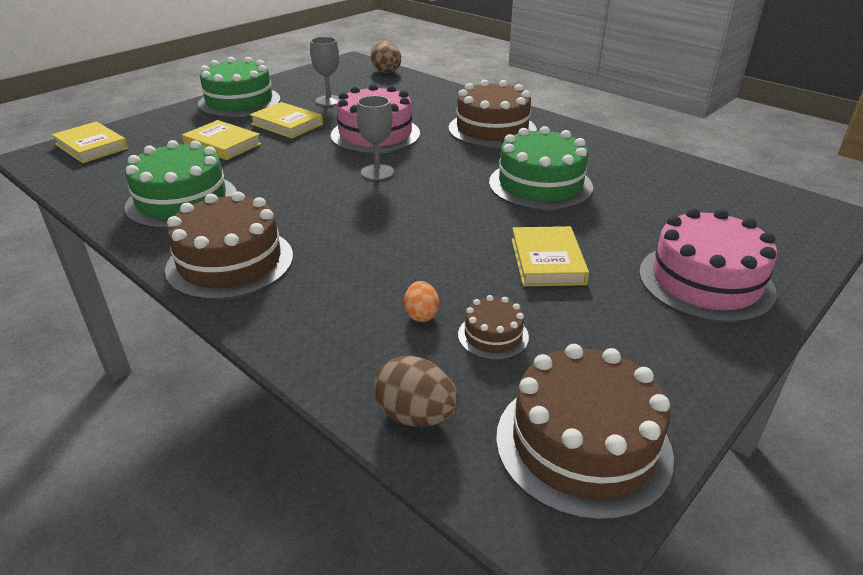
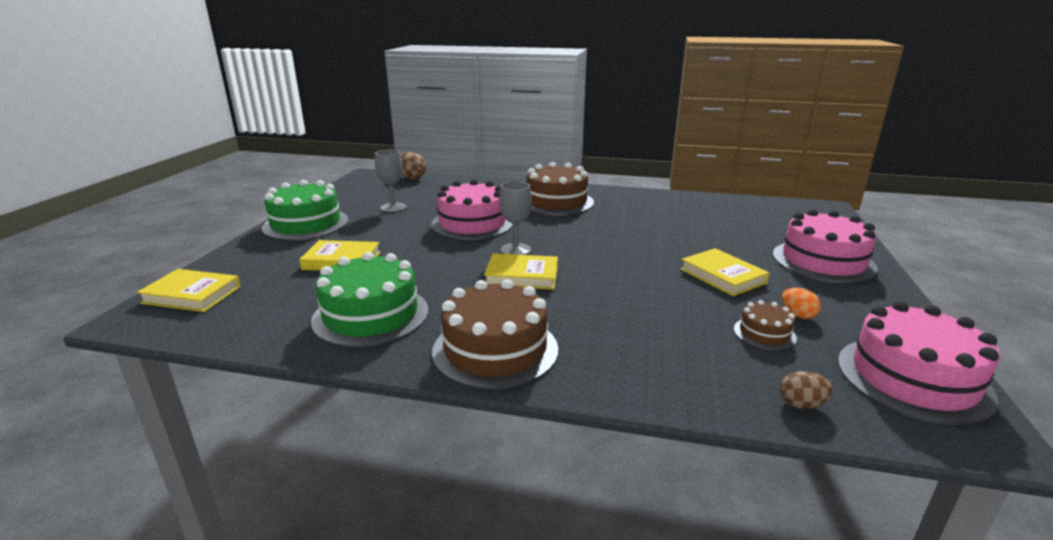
camera: 30 degrees left, 10 degrees down
yellow book [250,102,323,139] -> yellow book moved to [484,253,558,290]
brown egg [374,356,458,427] -> brown egg [780,371,833,409], size x0.63
orange egg [404,281,439,322] -> orange egg moved to [781,288,821,319]
green cake [489,126,593,211] -> none
brown cake [496,344,674,521] -> pink cake [838,301,1000,425]

